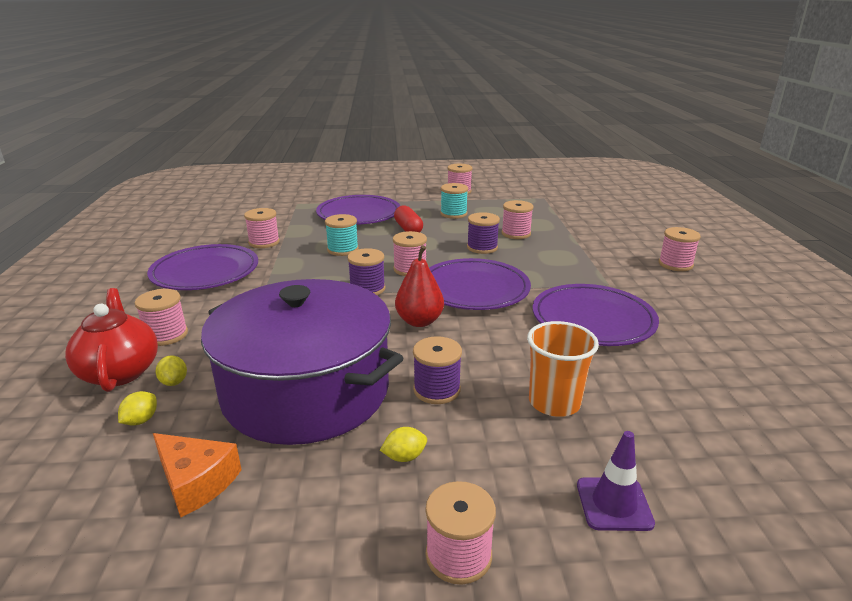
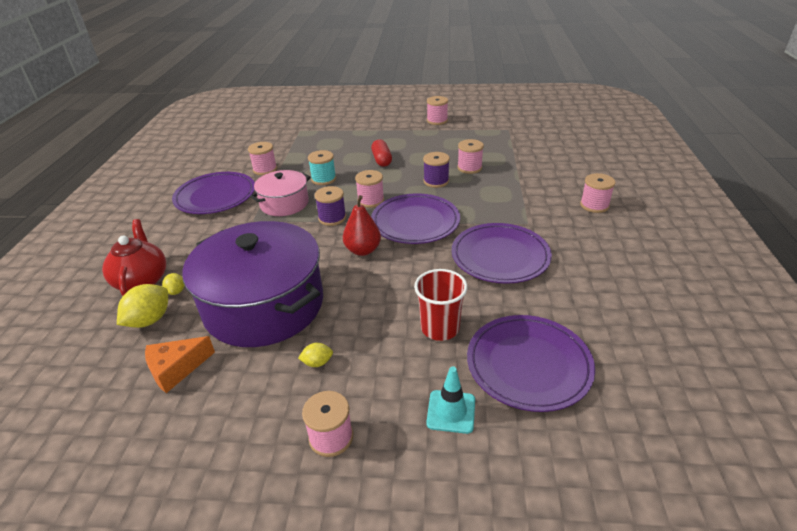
camera: 10 degrees right, 10 degrees up
yellow lemon [118,391,157,425] -> yellow lemon [117,284,168,328], size x1.85
pink spool [135,289,188,346] -> none
orange cheese [153,433,242,518] -> orange cheese turned 105 degrees clockwise [145,336,215,393]
purple plate [316,195,400,225] -> purple plate moved to [467,315,595,412]
purple spool [413,336,462,404] -> none
turquoise spool [440,183,468,219] -> none
orange cup [527,321,599,417] -> red cup [414,269,468,341]
purple traffic cone [577,431,655,531] -> turquoise traffic cone [426,366,475,434]
none -> pink pot [250,170,311,216]

